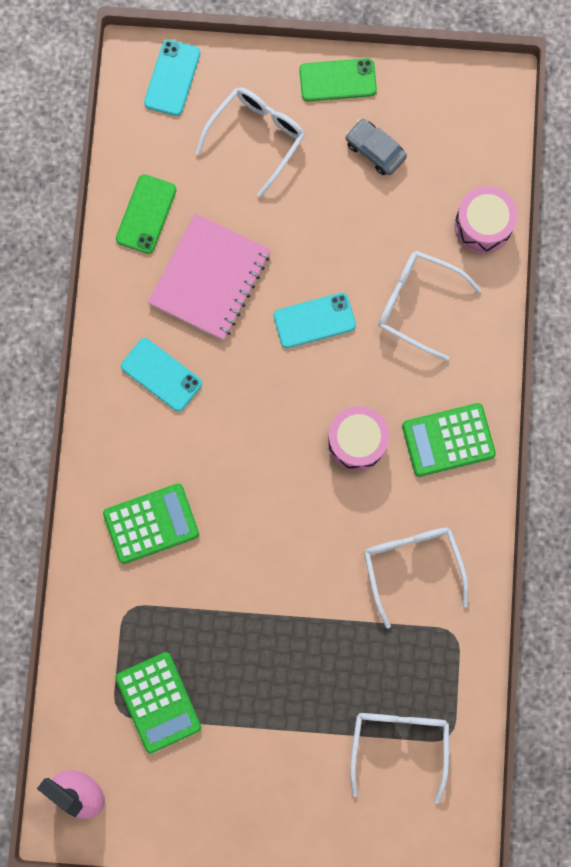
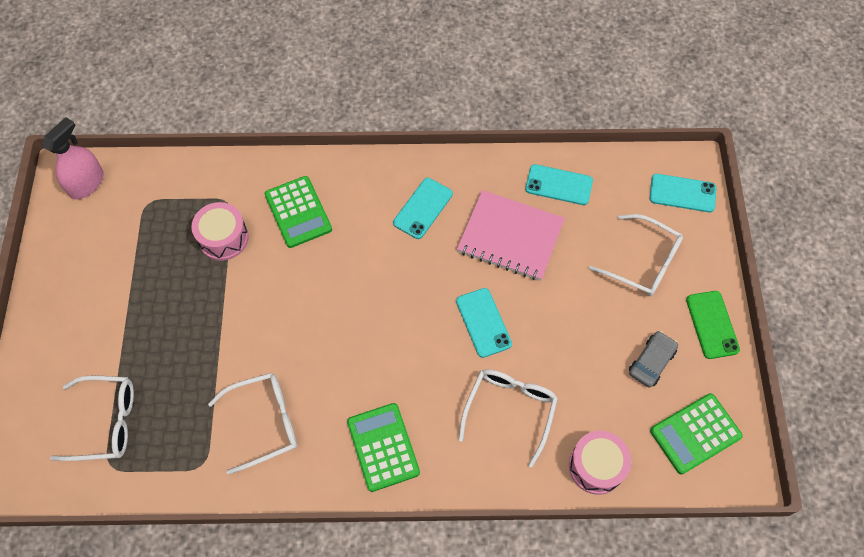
camera: 85 degrees right, 15 degrees down
green calculator [115,652,201,754] -> green calculator moved to [650,393,743,474]
green phone [116,174,176,254] -> turquoise phone [525,164,593,205]
pink drum [328,406,389,471] -> pink drum moved to [192,202,248,261]

